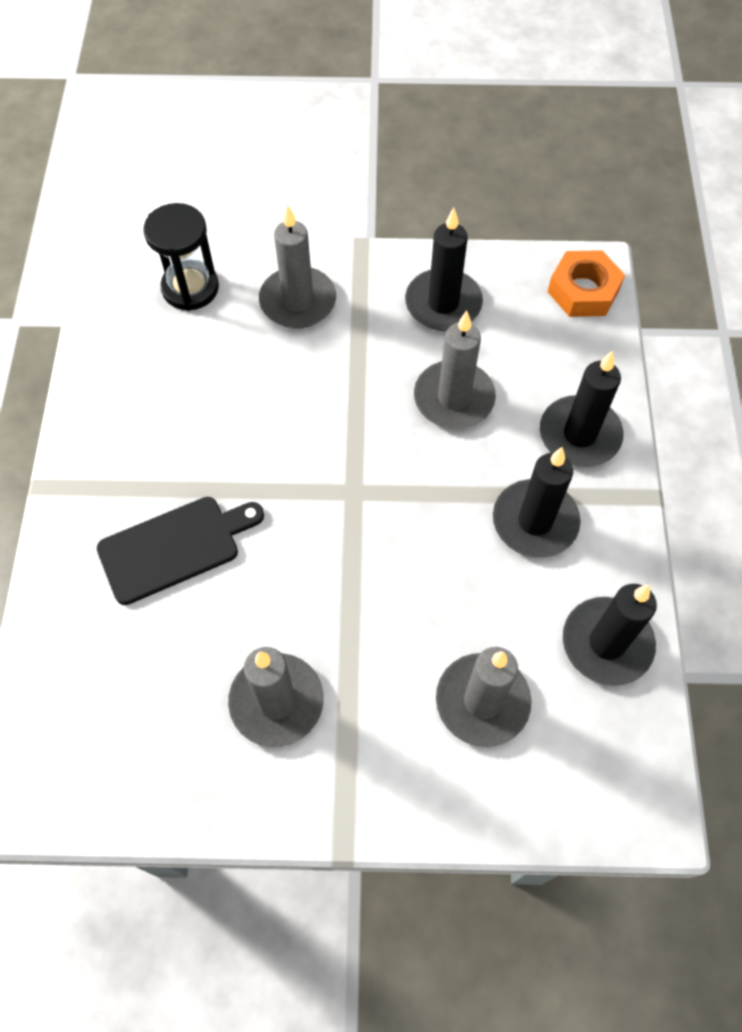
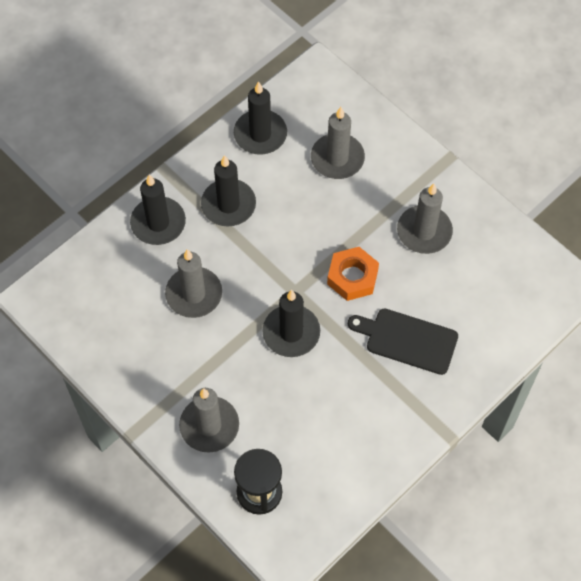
camera: 135 degrees left, 0 degrees up
black candle [405,208,483,331] -> black candle moved to [262,290,320,357]
orange nut [547,250,625,317] -> orange nut moved to [327,247,379,301]

